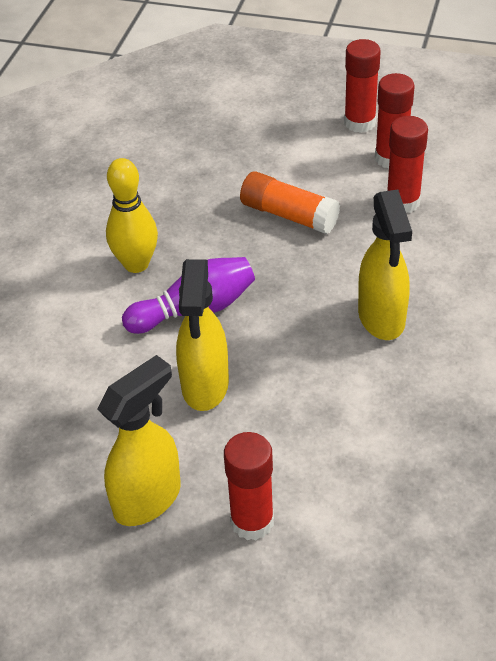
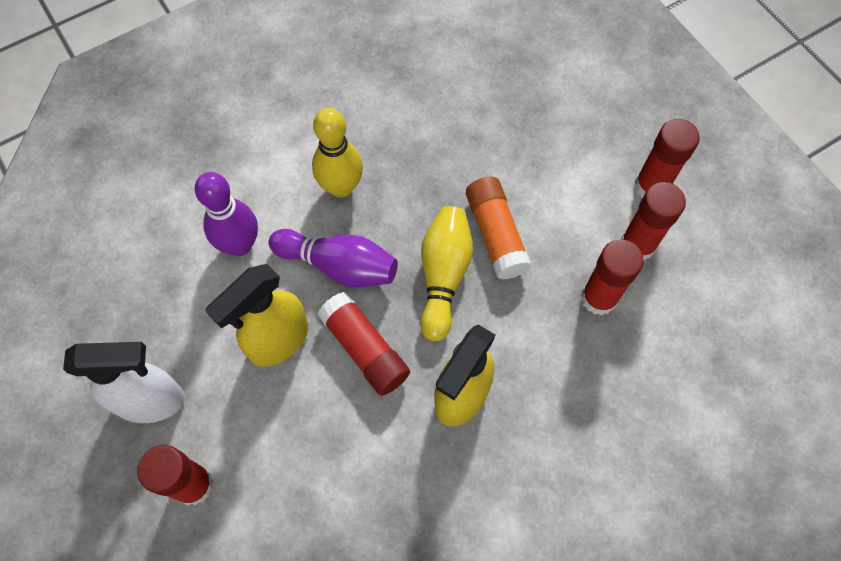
camera: 40 degrees right, 20 degrees up
yellow spray bottle [97,355,181,526] -> white spray bottle [63,342,185,423]
none -> purple bowling pin [195,172,258,256]
none -> red glue stick [317,292,410,396]
none -> yellow bowling pin [420,206,473,341]

